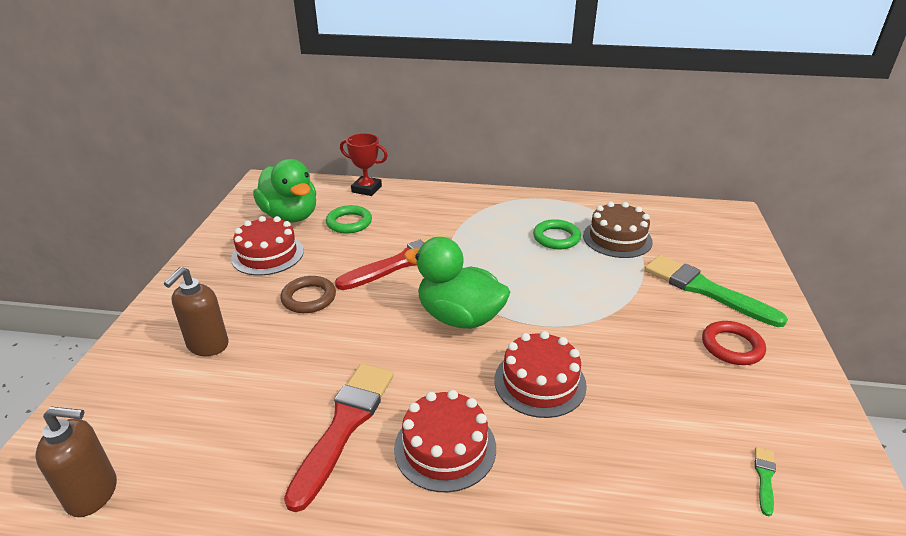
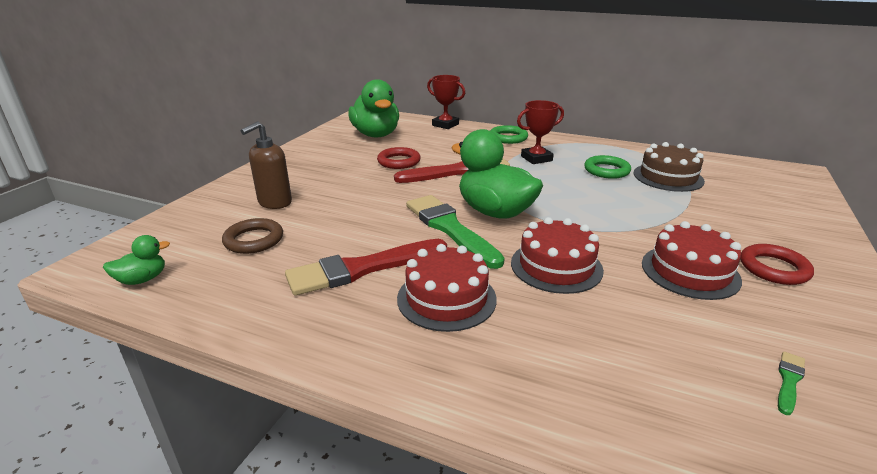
camera: 15 degrees right, 5 degrees down
brown soap dispenser [35,406,117,517] -> green duck [103,235,170,285]
red cake [231,216,304,275] -> red cake moved to [642,221,742,300]
brown ring [281,276,336,313] -> brown ring moved to [222,218,283,254]
red brush [284,364,394,512] -> red brush turned 150 degrees counterclockwise [285,239,447,296]
green ring [326,205,372,234] -> green ring moved to [490,125,528,144]
green brush [645,255,788,327] -> green brush moved to [406,195,505,269]
none -> red ring [377,147,421,169]
none -> red trophy [517,100,564,164]

